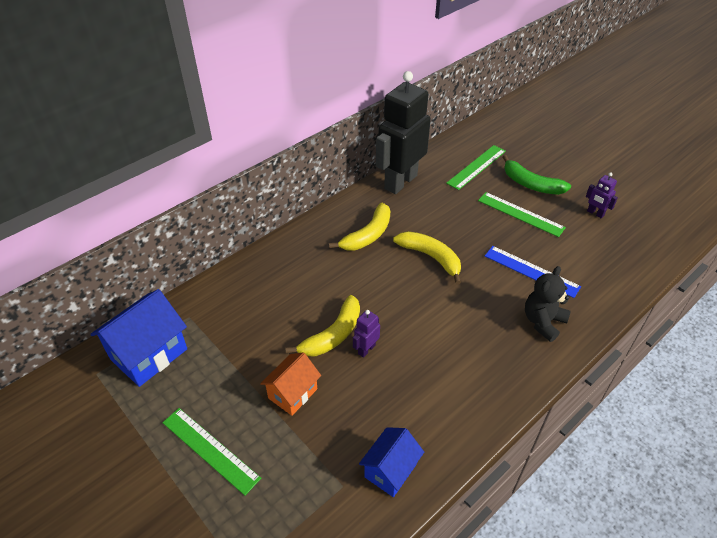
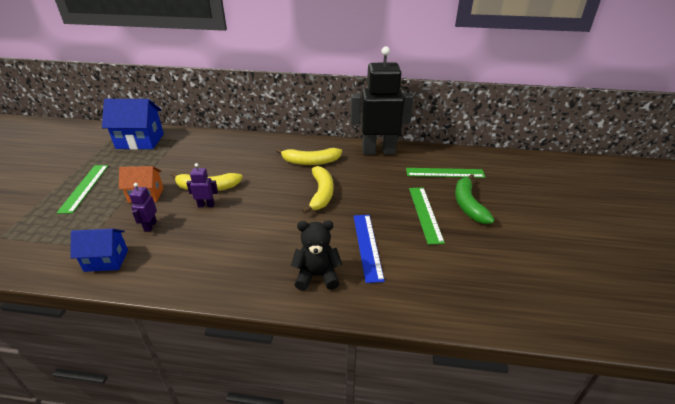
camera: 50 degrees right, 10 degrees down
purple robot [586,172,618,218] -> purple robot moved to [129,183,157,232]

